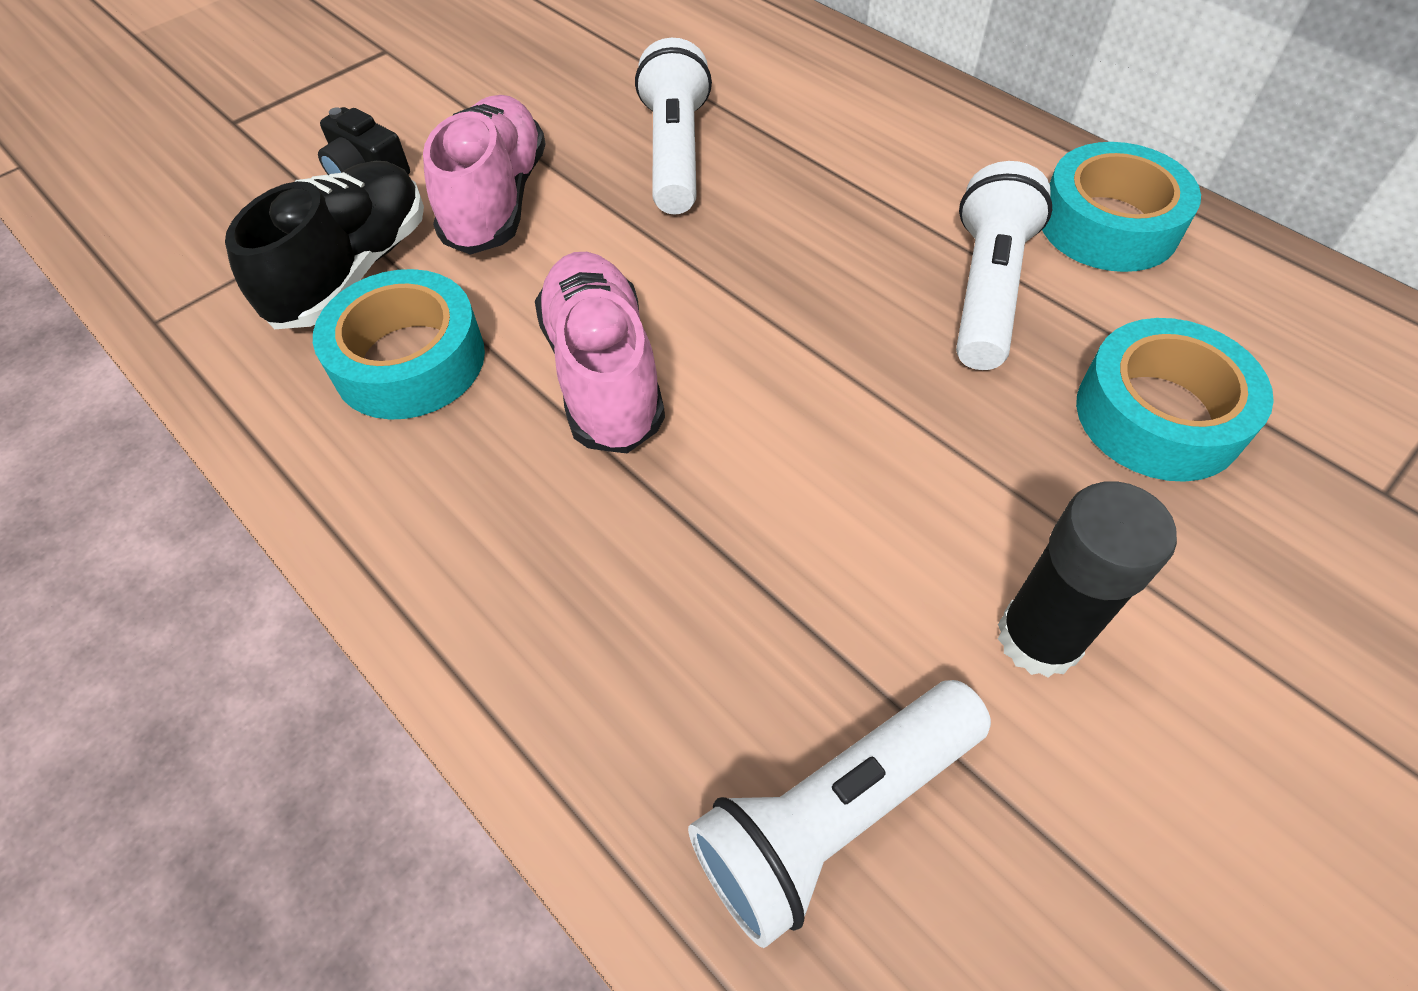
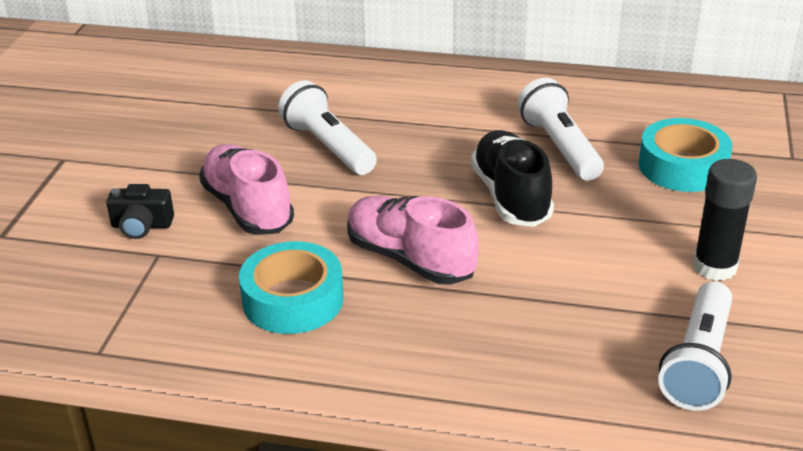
camera: 35 degrees left, 20 degrees down
black shoe [225,161,424,329] -> black shoe moved to [471,130,554,227]
turquoise tape [1042,142,1201,272] -> none

